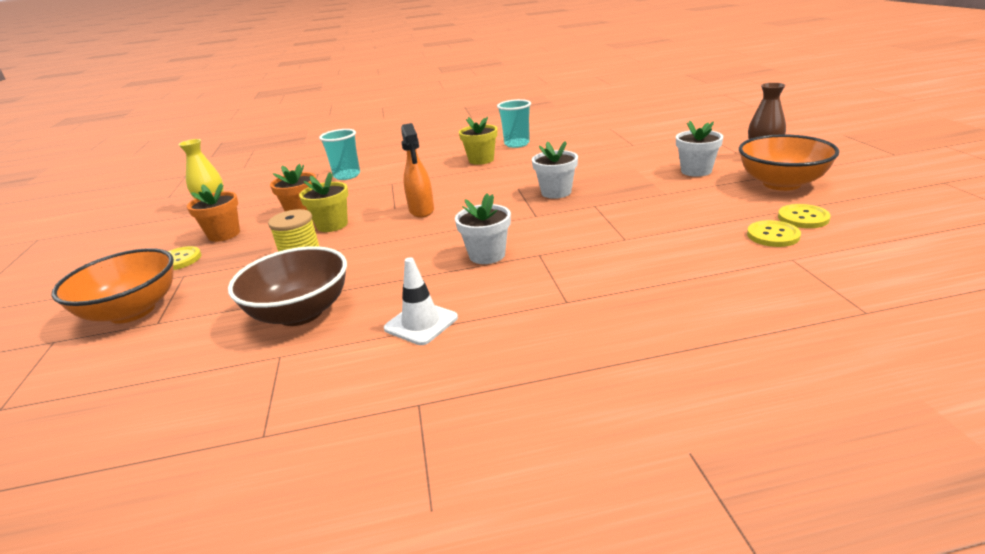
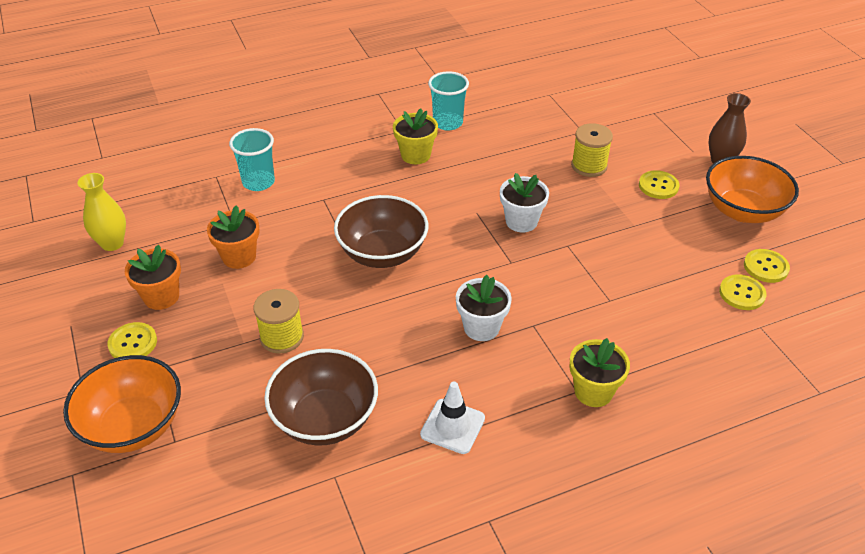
camera: 15 degrees left, 15 degrees up
yellow flower pot [299,172,349,232] -> yellow flower pot moved to [570,338,630,407]
orange spray bottle [401,123,434,218] -> brown bowl [334,195,429,268]
white flower pot [676,120,723,177] -> yellow button [639,170,680,199]
none -> yellow spool [571,123,613,177]

